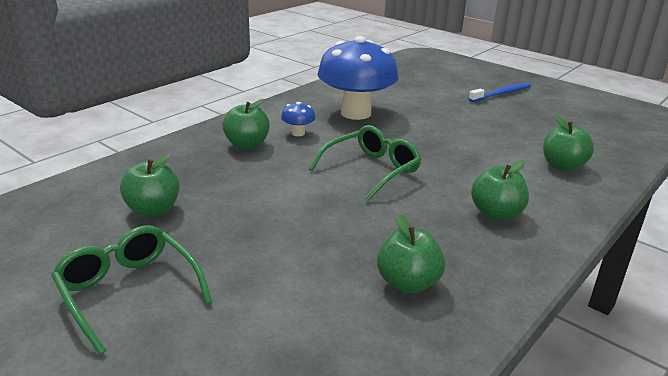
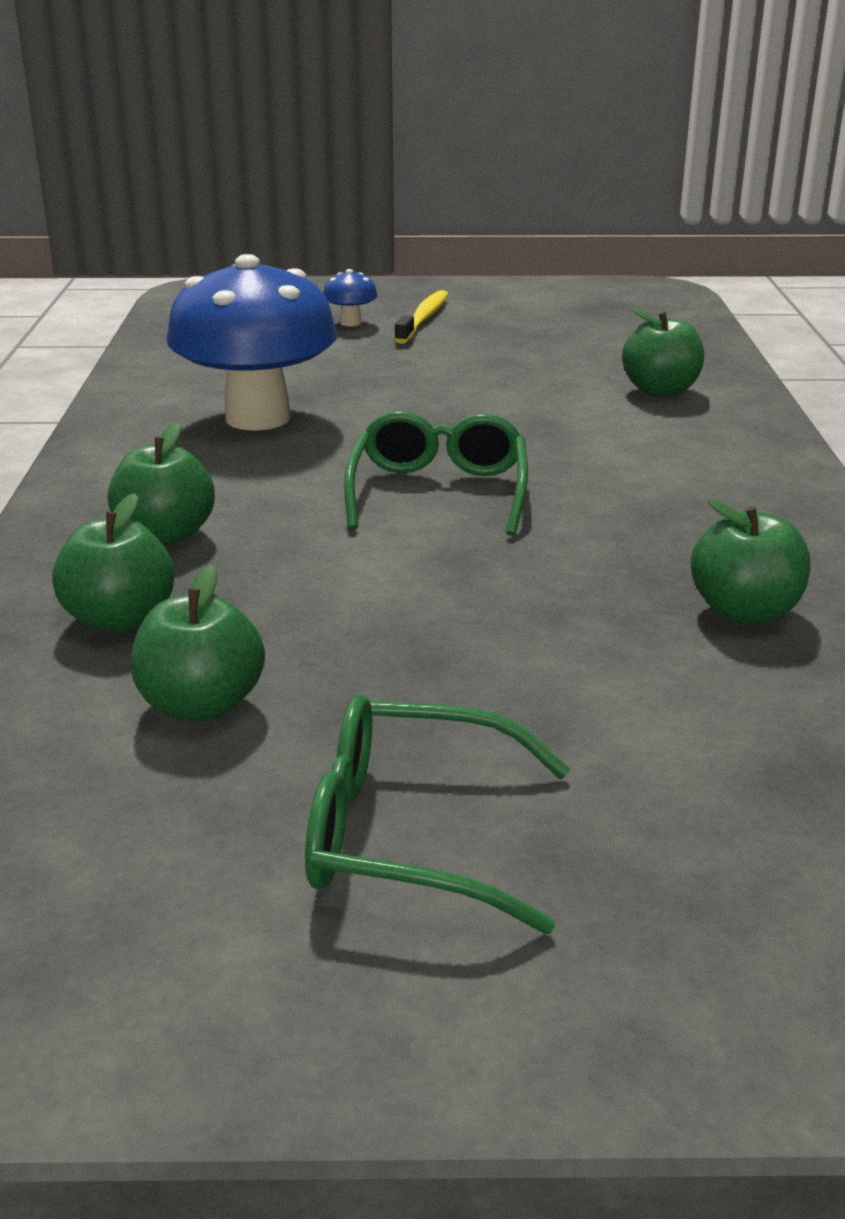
camera: 40 degrees left, 0 degrees up
blue mushroom [281,102,316,136] -> blue mushroom moved to [323,269,377,326]
blue toothbrush [469,83,531,102] -> yellow toothbrush [394,290,448,344]
green apple [471,161,529,220] -> green apple moved to [52,493,175,632]

